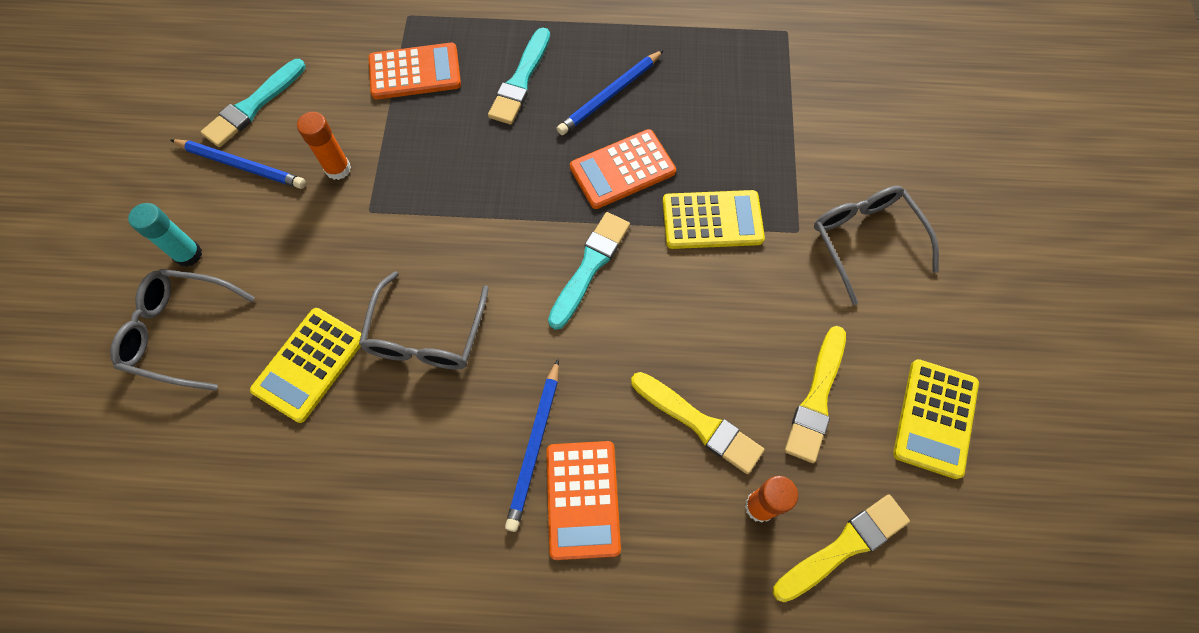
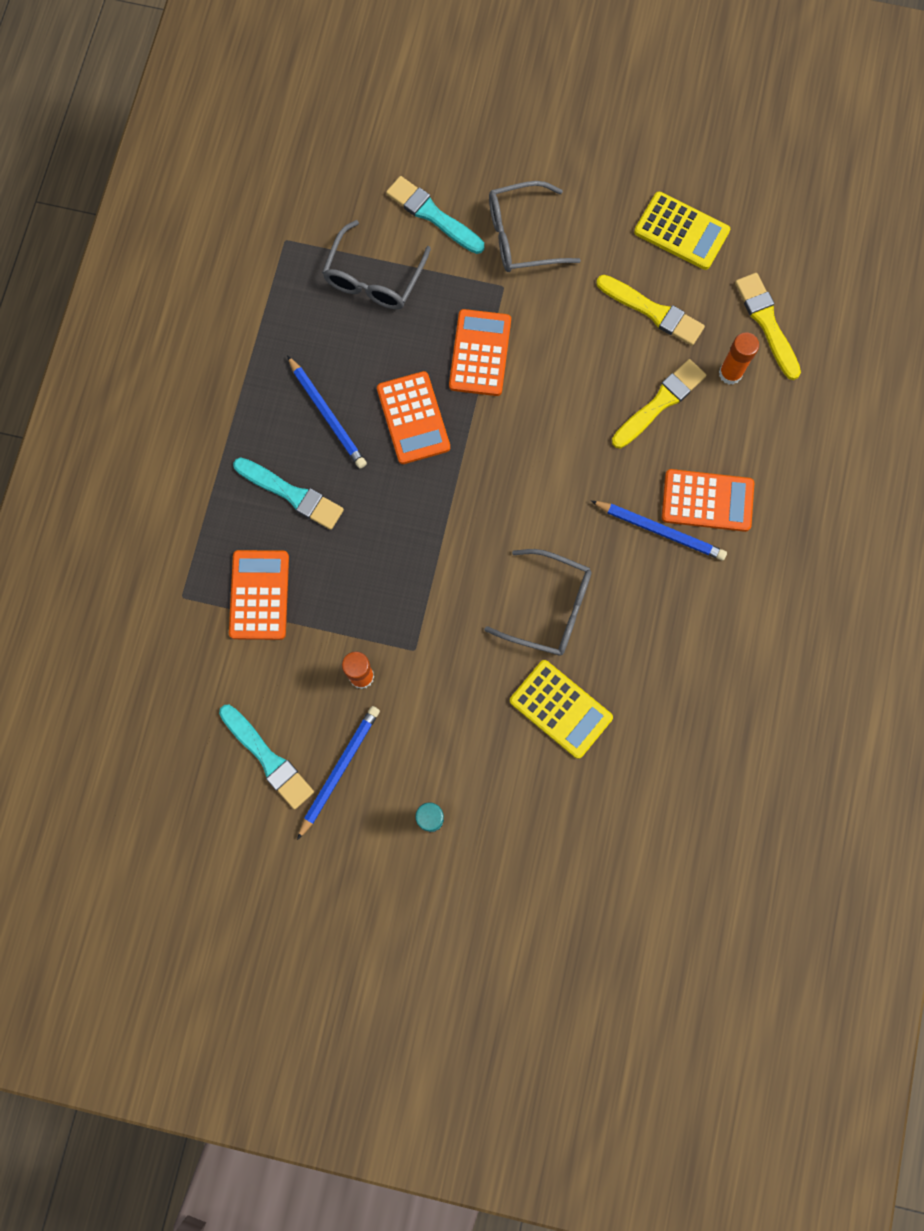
camera: 80 degrees left, 10 degrees up
grey glasses [110,269,255,391] -> grey glasses moved to [322,220,431,309]
turquoise brush [548,212,630,330] -> turquoise brush moved to [386,176,484,254]
yellow calculator [662,190,765,249] -> orange calculator [449,309,511,396]

